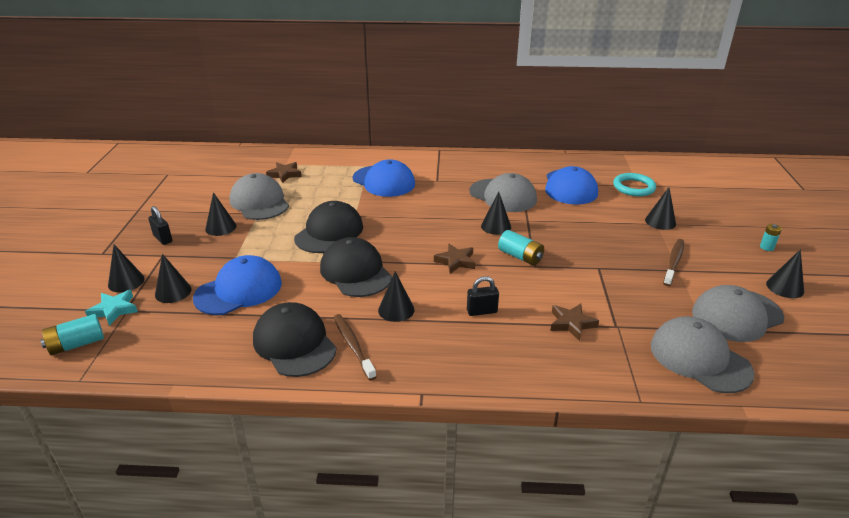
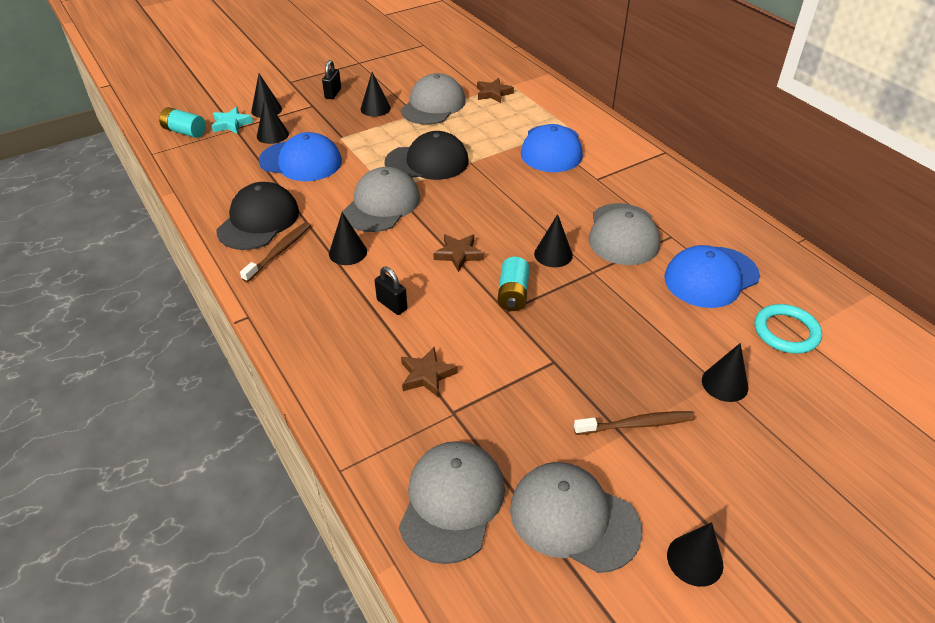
camera: 55 degrees right, 10 degrees up
black cap [320,237,392,297] -> grey cap [342,167,420,232]
turquoise battery [760,224,782,251] -> none

